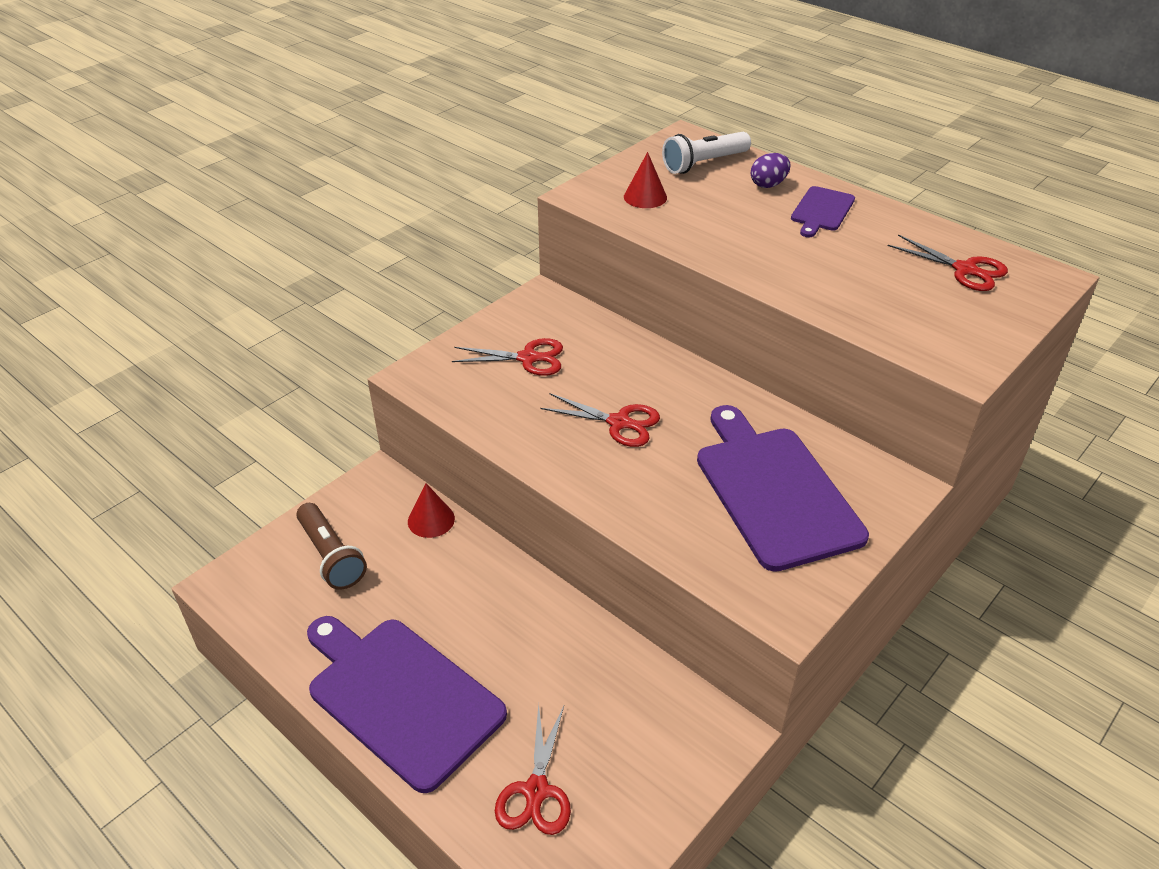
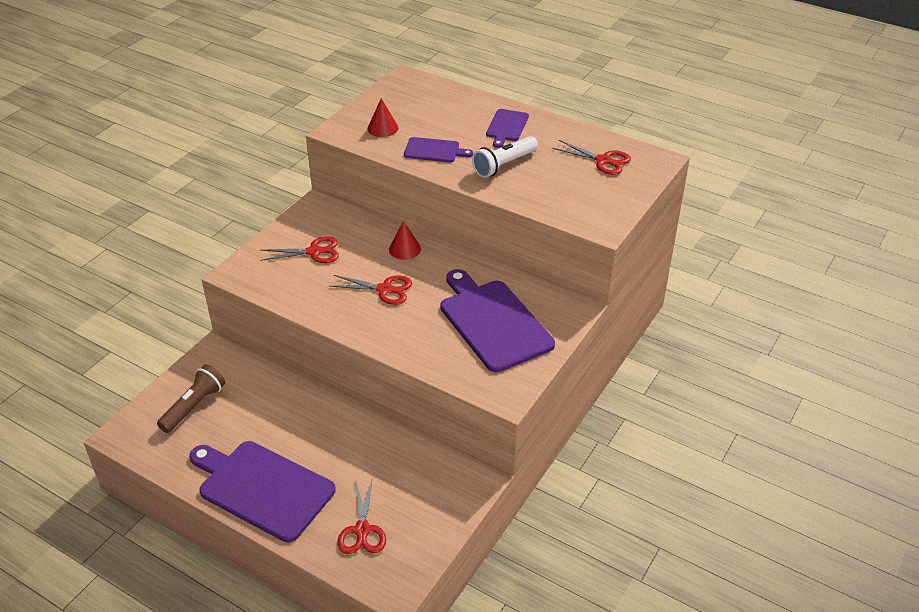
camera: 10 degrees left, 0 degrees up
brown flashlight [296,503,367,590] -> brown flashlight turned 105 degrees counterclockwise [157,364,225,433]
red cone [408,483,455,538] -> red cone moved to [389,221,421,260]
white flashlight [662,132,751,174] -> white flashlight moved to [472,136,538,178]
purple egg [751,153,790,188] -> none
none -> purple cutting board [404,137,473,162]

